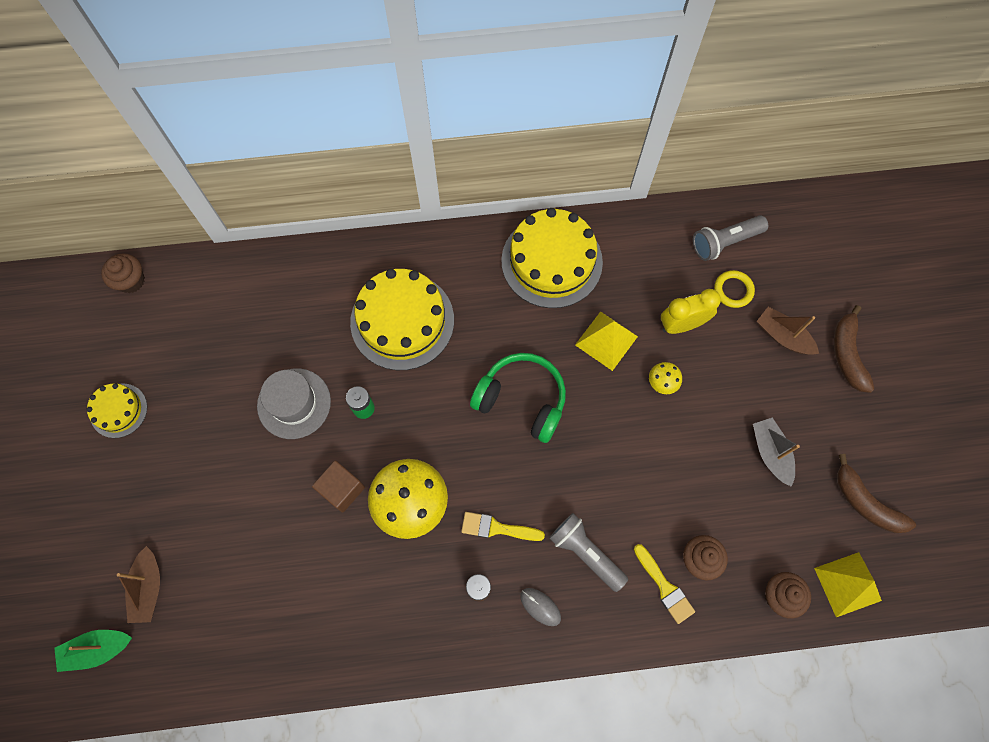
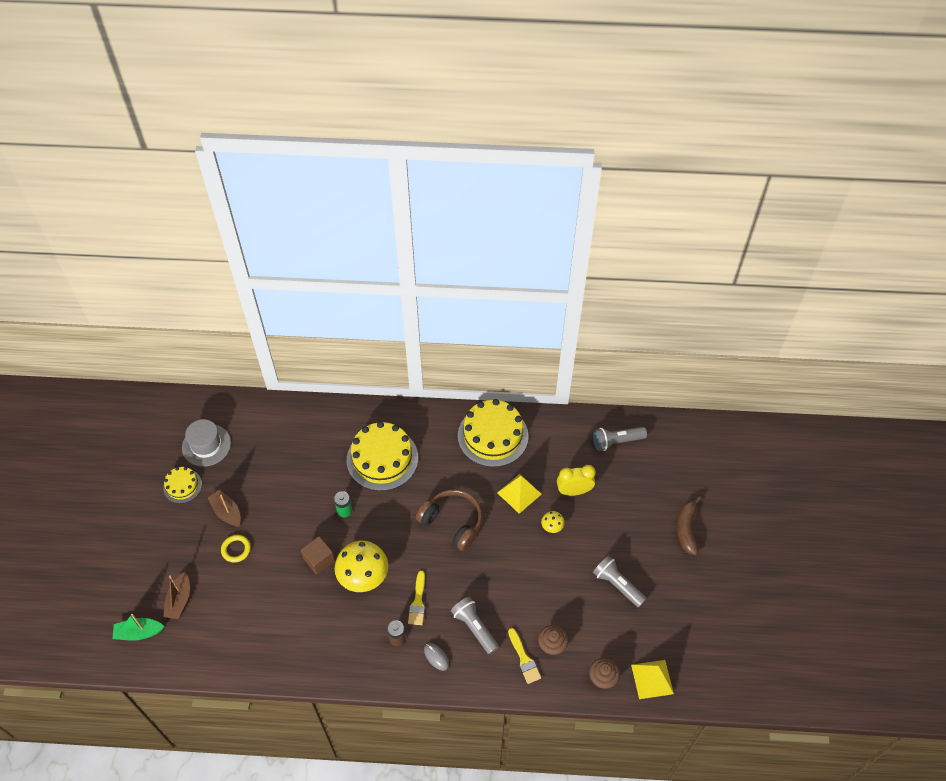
camera: 10 degrees right, 15 degrees down
brown cupcake [101,253,145,293] -> none
grey hat [257,368,331,439] -> grey hat moved to [182,419,231,467]
yellow brush [461,512,545,541] -> yellow brush turned 105 degrees counterclockwise [408,571,425,625]
green headphones [470,353,566,443] -> brown headphones [416,490,482,551]
yellow ring [714,270,755,308] -> yellow ring moved to [221,535,251,563]
grey boat [753,417,800,487] -> grey flashlight [593,555,647,608]
brown boat [757,307,819,355] -> brown boat moved to [208,489,241,527]
brown banana [837,454,916,533] -> none

